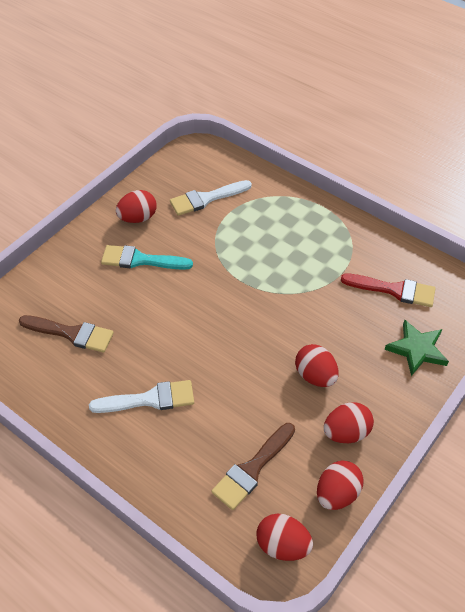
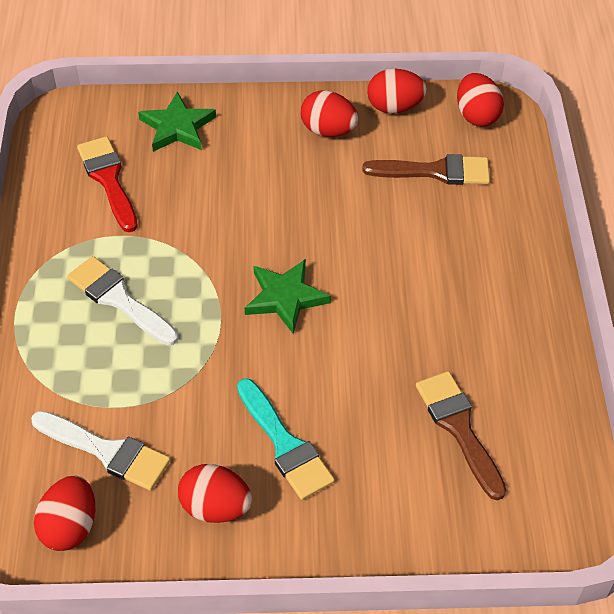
camera: 130 degrees left, 0 degrees up
white brush [89,380,194,413] -> white brush moved to [67,256,178,345]
red egg [295,344,339,387] -> red egg moved to [34,476,95,551]
none -> green star [245,259,331,334]

